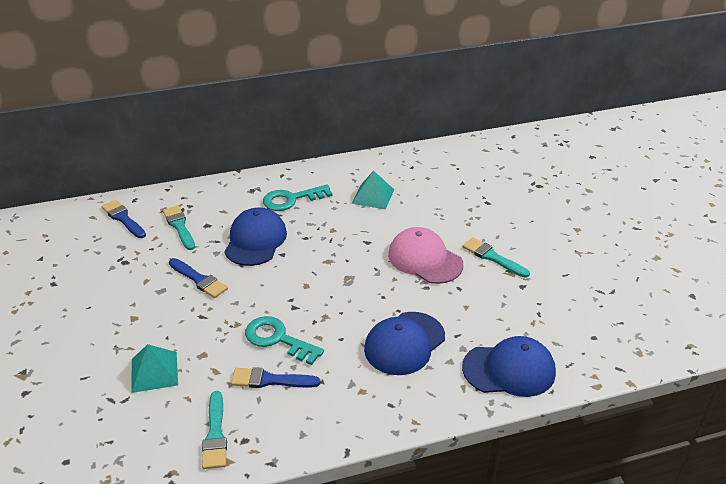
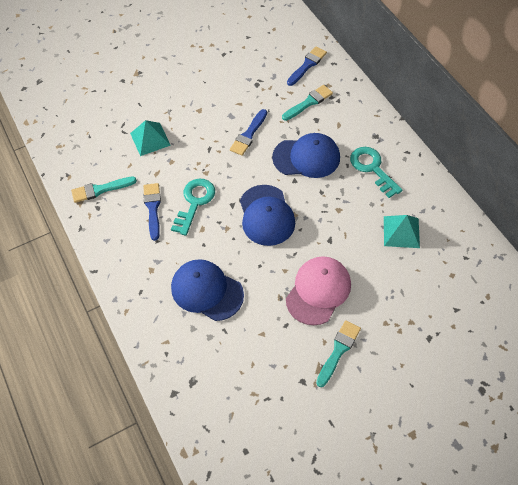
camera: 80 degrees right, 20 degrees up
blue cap [462,336,556,397] -> blue cap moved to [240,185,295,246]

